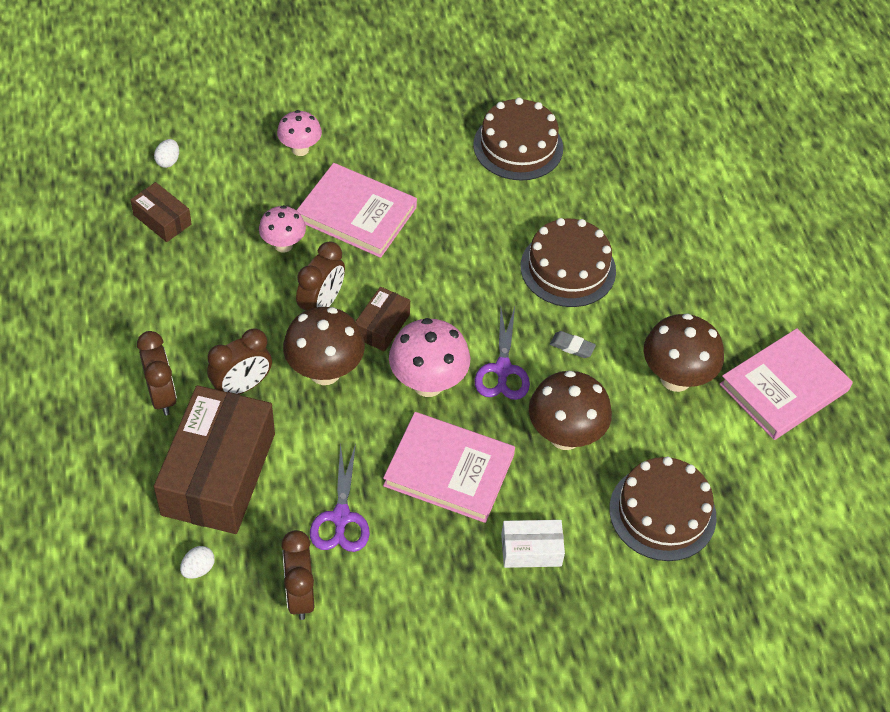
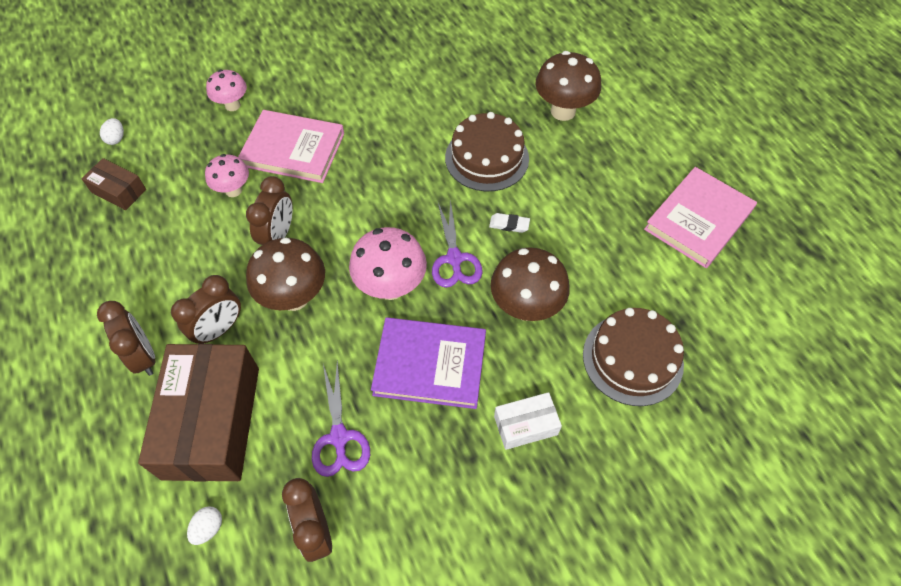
camera: 10 degrees left, 5 degrees up
brown box [355,287,410,352] -> none
pink book [383,412,515,523] -> purple book [371,317,486,409]
brown cake [473,98,563,181] -> none
grey eraser [550,331,596,358] -> white eraser [489,213,530,233]
brown mushroom [644,313,724,392] -> brown mushroom moved to [535,51,601,121]

